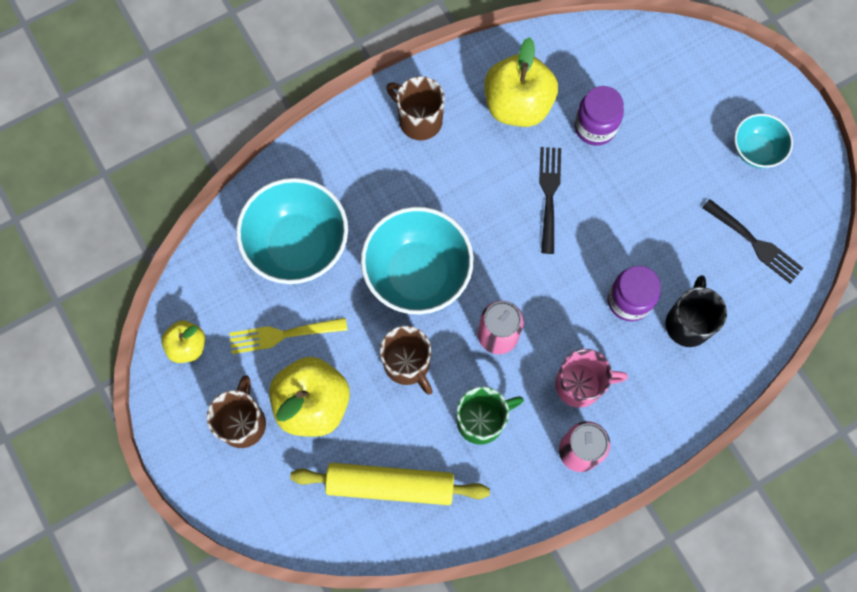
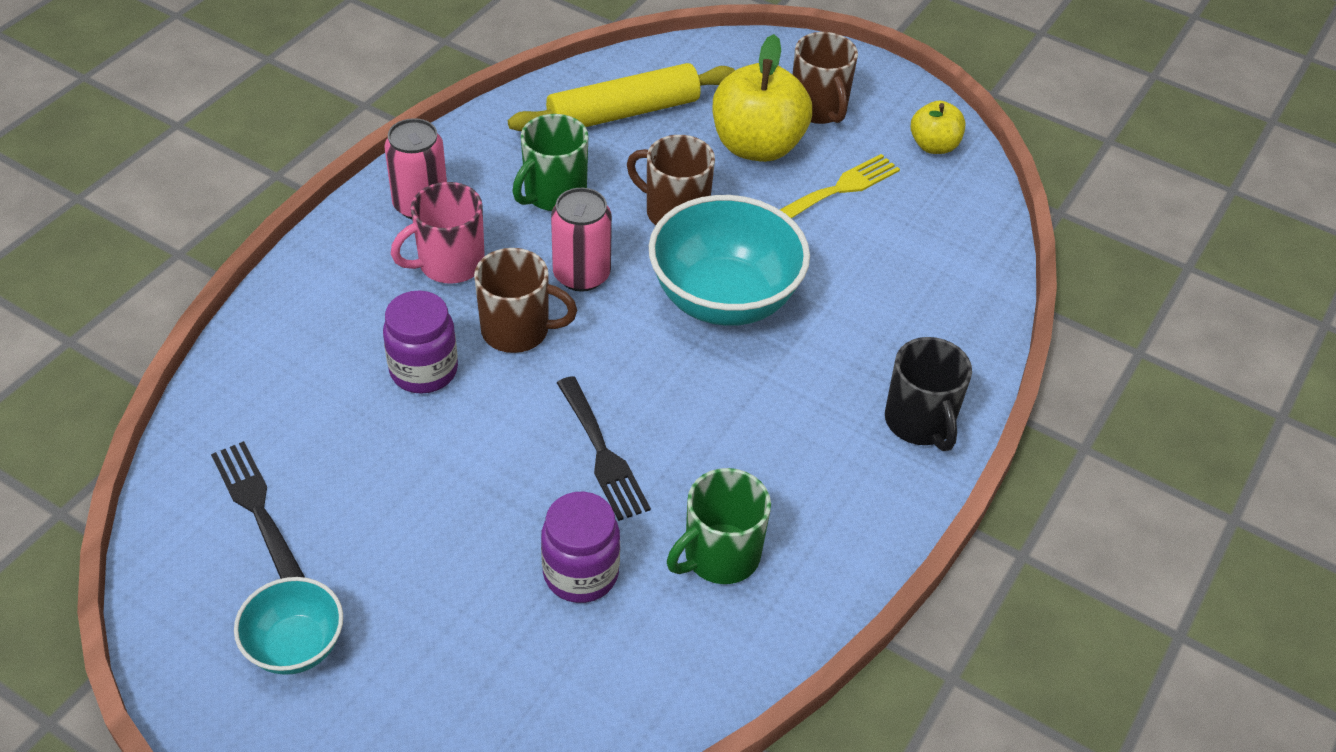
camera: 150 degrees right, 25 degrees down
turquoise bowl [236,178,348,284] -> none
brown mug [386,76,445,140] -> brown mug moved to [474,248,577,353]
yellow apple [484,37,558,127] -> green mug [667,468,771,584]
black mug [666,275,727,347] -> black mug moved to [885,337,972,451]
black fork [702,199,803,284] -> black fork turned 45 degrees clockwise [211,441,305,579]

